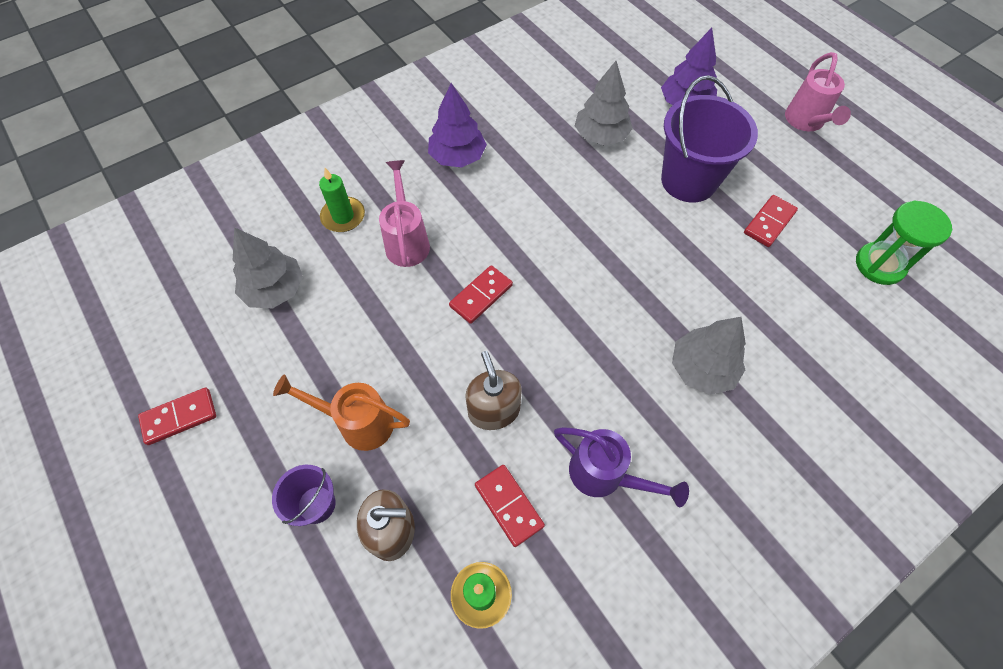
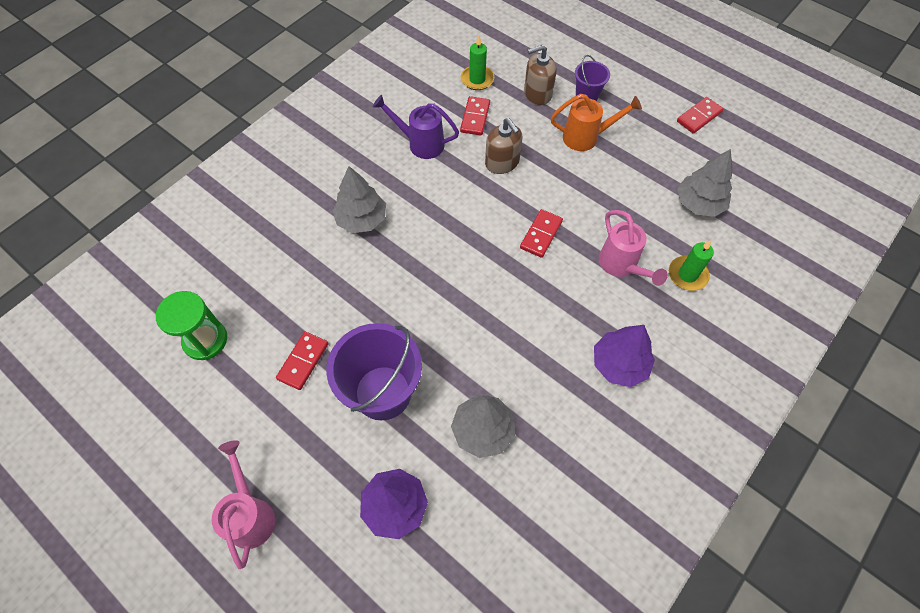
camera: 165 degrees right, 0 degrees up
red domino [475,465,545,547] -> red domino turned 60 degrees clockwise [460,96,490,135]

